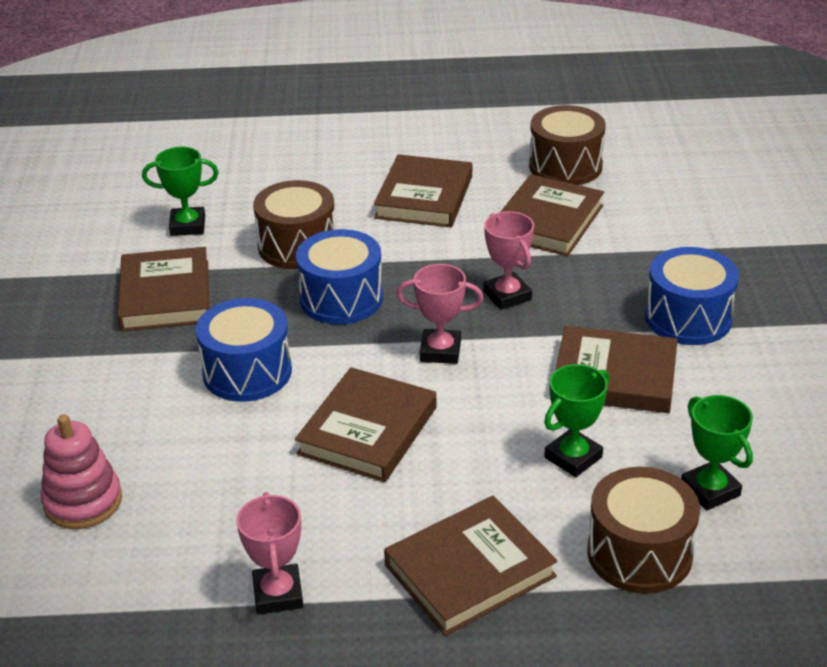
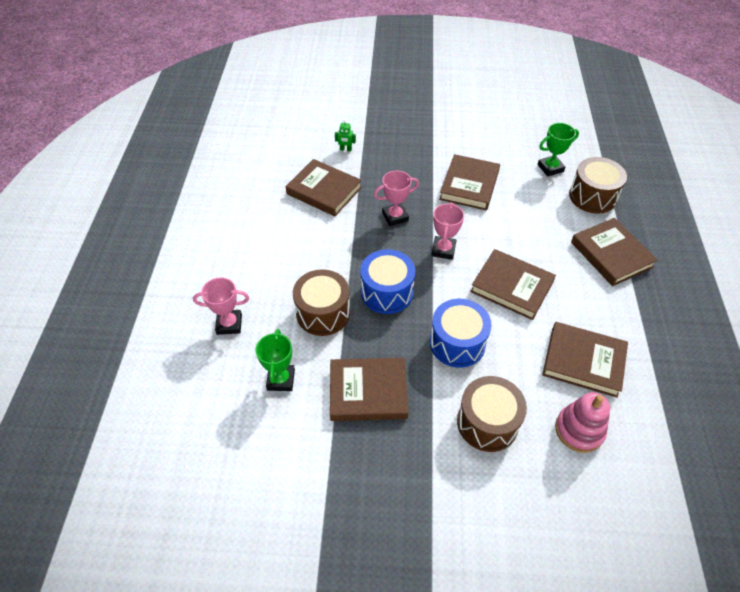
camera: 85 degrees left, 15 degrees up
pink trophy [236,492,303,614] -> pink trophy moved to [193,277,249,335]
brown book [374,154,472,228] -> brown book moved to [542,322,628,398]
brown drum [529,105,606,185] -> brown drum moved to [457,376,527,452]
green trophy [544,364,609,477] -> none
blue drum [645,247,739,345] -> none
none -> green robot [335,120,356,151]

